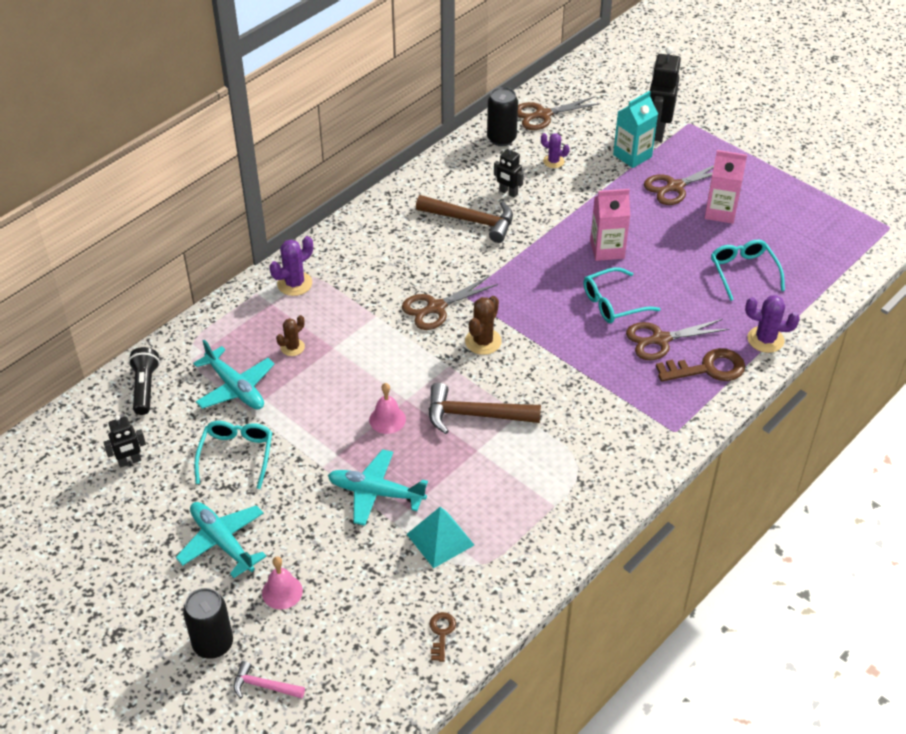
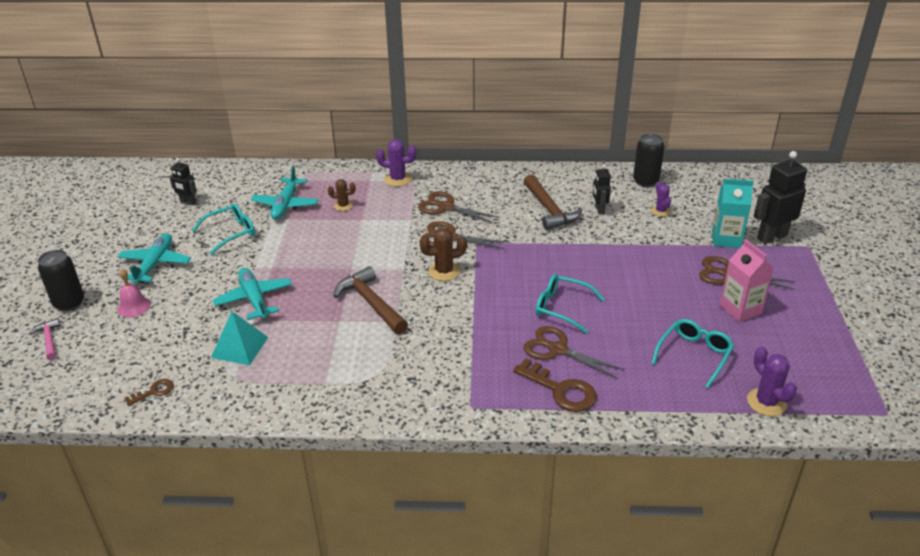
camera: 50 degrees right, 10 degrees down
black flashlight [128,347,160,415] -> none
pink bell [369,383,406,434] -> none
brown scissors [518,97,601,130] -> brown scissors moved to [418,191,499,223]
pink carton [590,189,630,261] -> none
purple cactus [745,295,800,353] -> purple cactus moved to [747,347,797,416]

